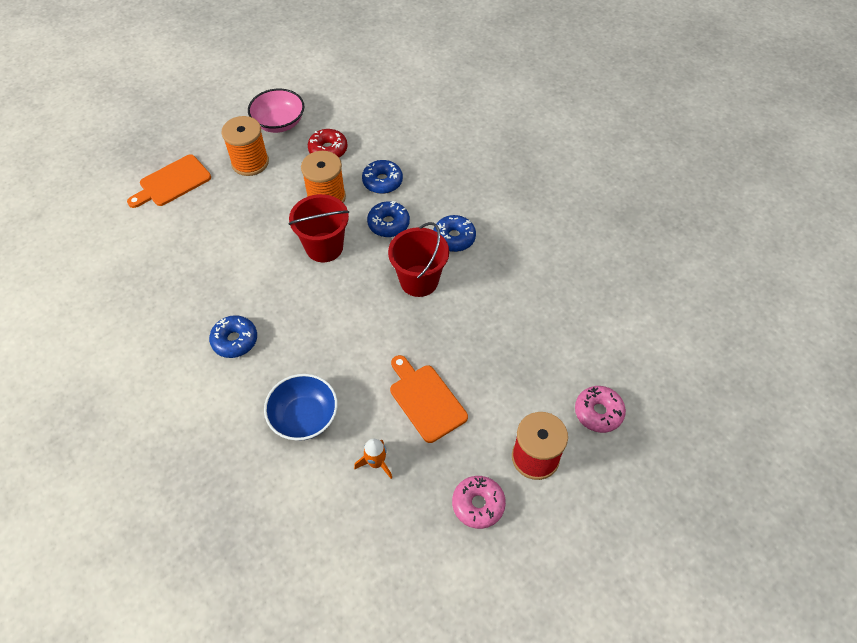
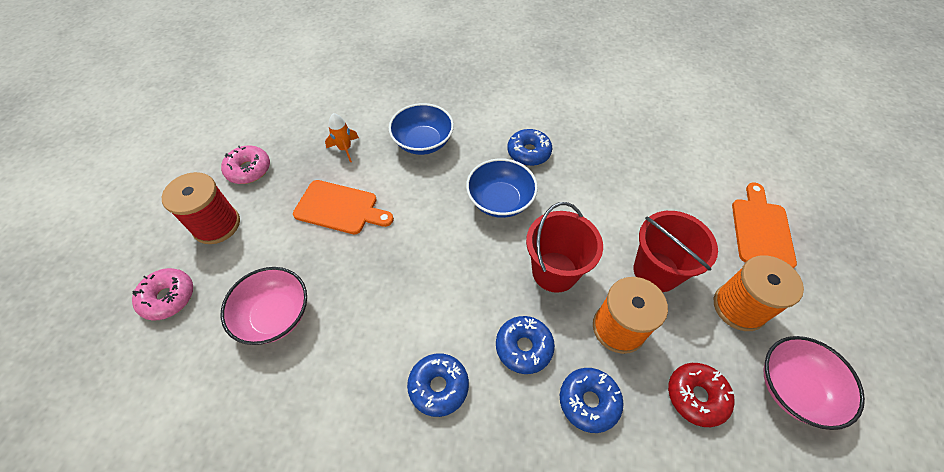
camera: 140 degrees right, 0 degrees up
red bucket [388,222,449,297] -> red bucket moved to [634,211,718,292]
none -> pink bowl [221,267,307,345]
none -> blue bowl [466,158,538,218]

